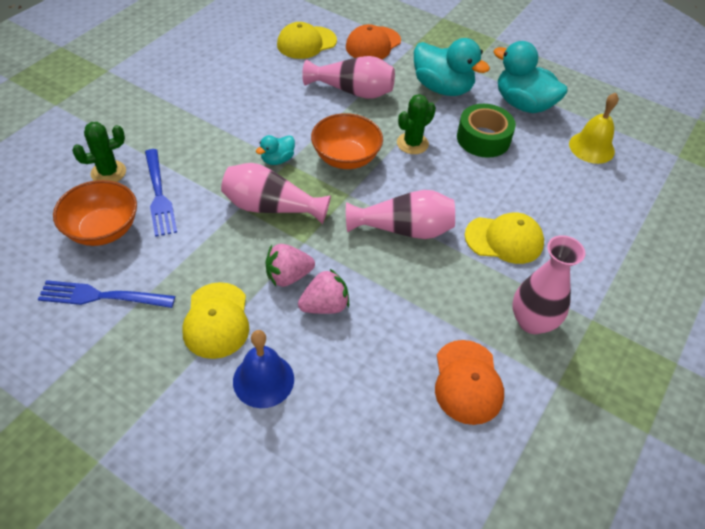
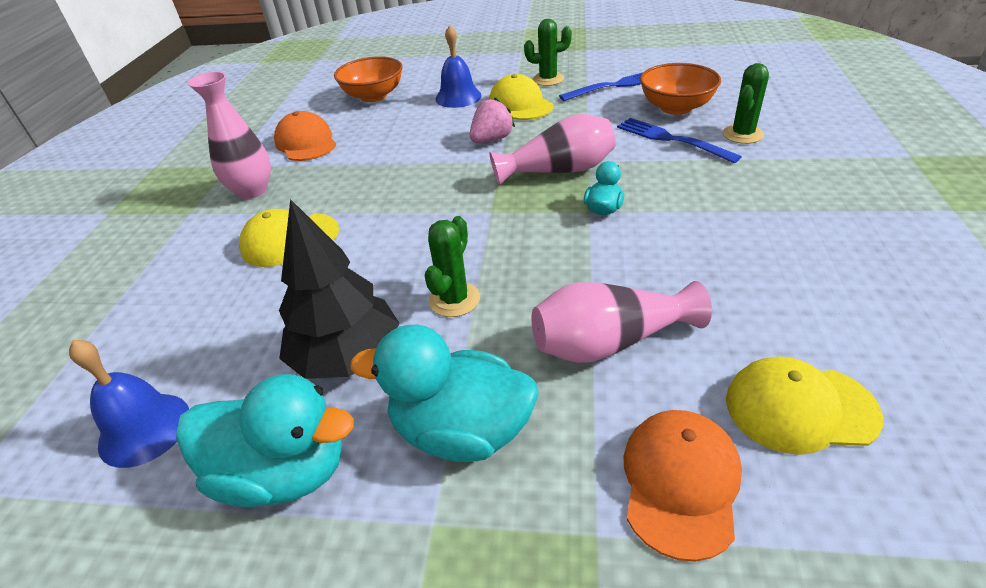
camera: 160 degrees right, 10 degrees down
yellow cap [277,22,337,59] -> yellow cap turned 120 degrees counterclockwise [726,357,883,455]
pink strawberry [298,269,349,314] -> none
orange bowl [311,113,383,169] -> orange bowl moved to [334,56,403,102]
pink vase [346,190,455,239] -> none
green tape [457,104,516,158] -> black tree [279,199,399,379]
yellow bell [569,93,619,164] -> blue bell [69,340,189,468]
none -> green cactus [524,19,572,86]

